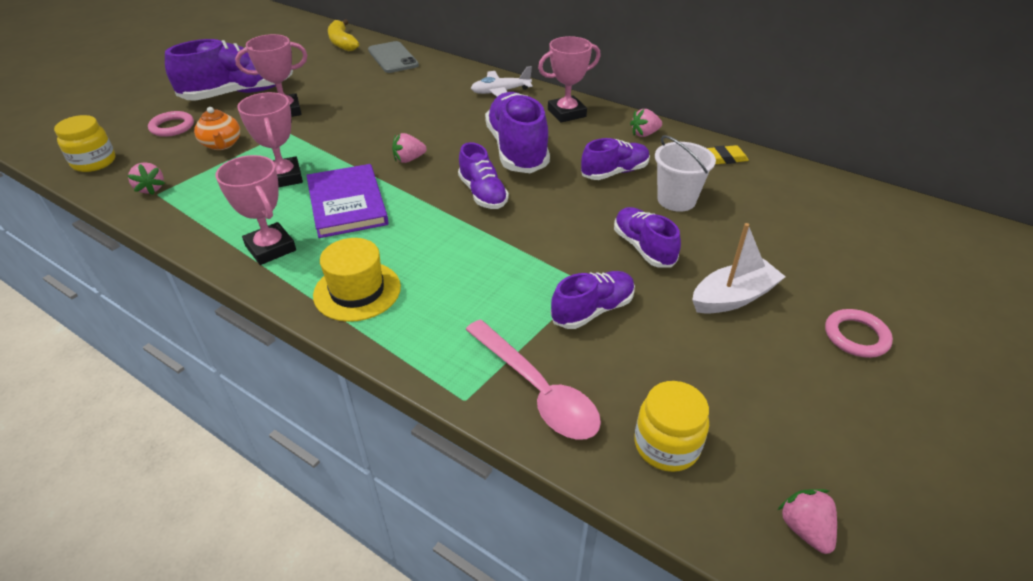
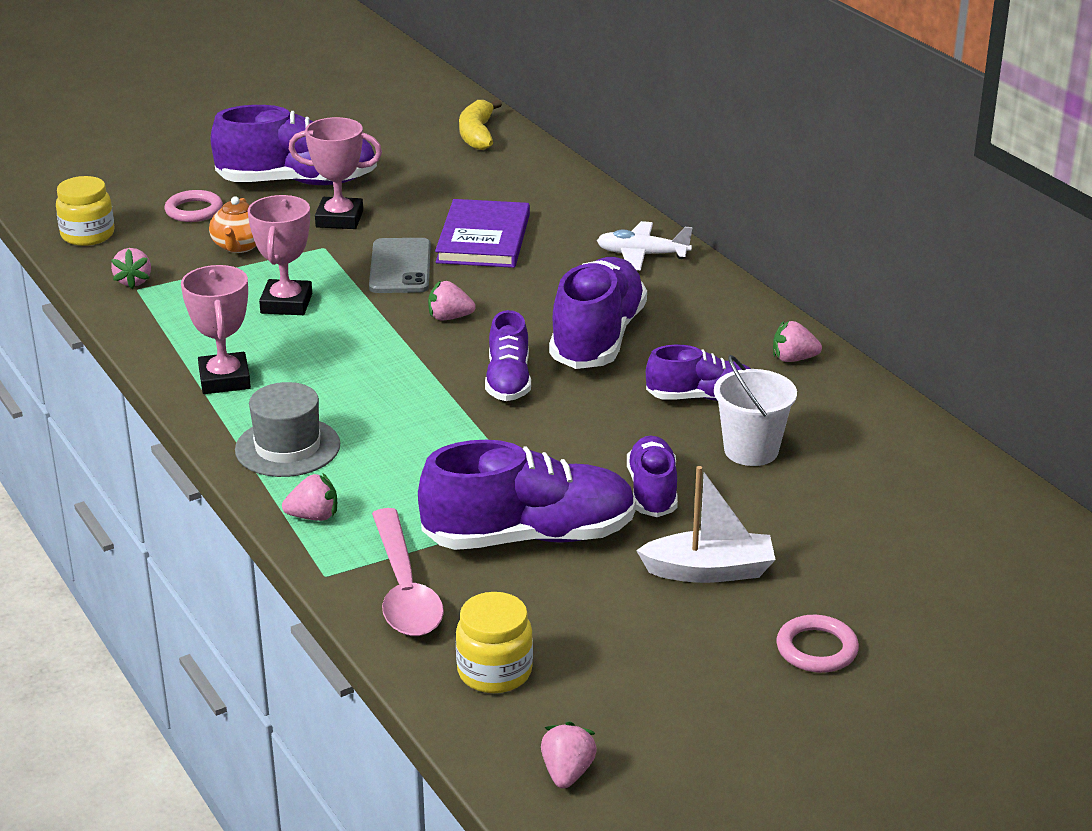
camera: 25 degrees right, 10 degrees down
purple book [306,164,389,238] -> purple book moved to [435,199,530,268]
yellow hat [313,238,401,322] -> grey hat [235,382,340,477]
grey phone [368,41,419,73] -> grey phone moved to [369,238,431,293]
pink trophy [538,36,601,123] -> none
purple shoe [551,271,635,329] -> purple shoe [418,440,636,550], size x1.72
yellow eraser [707,145,749,164] -> none
none -> pink strawberry [282,473,337,521]

